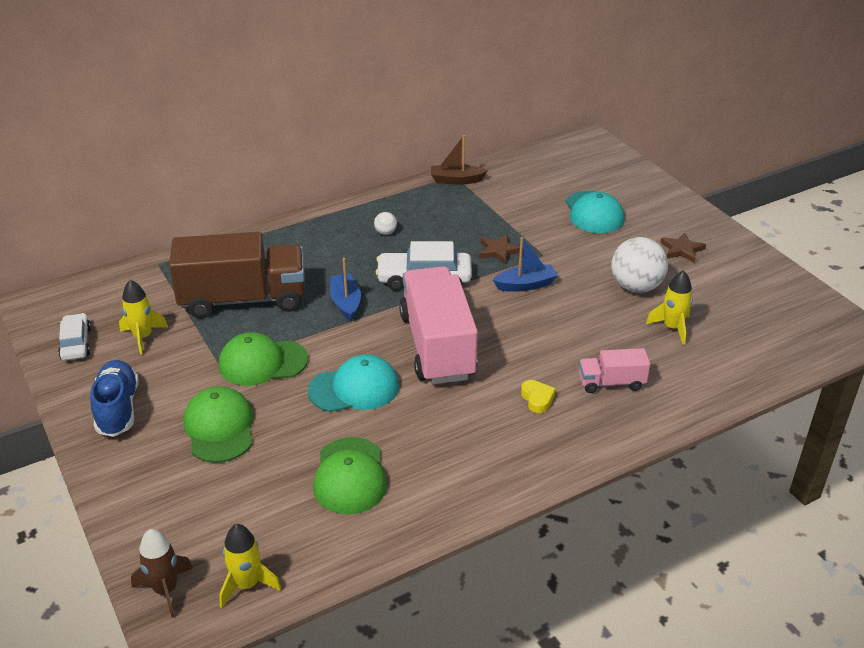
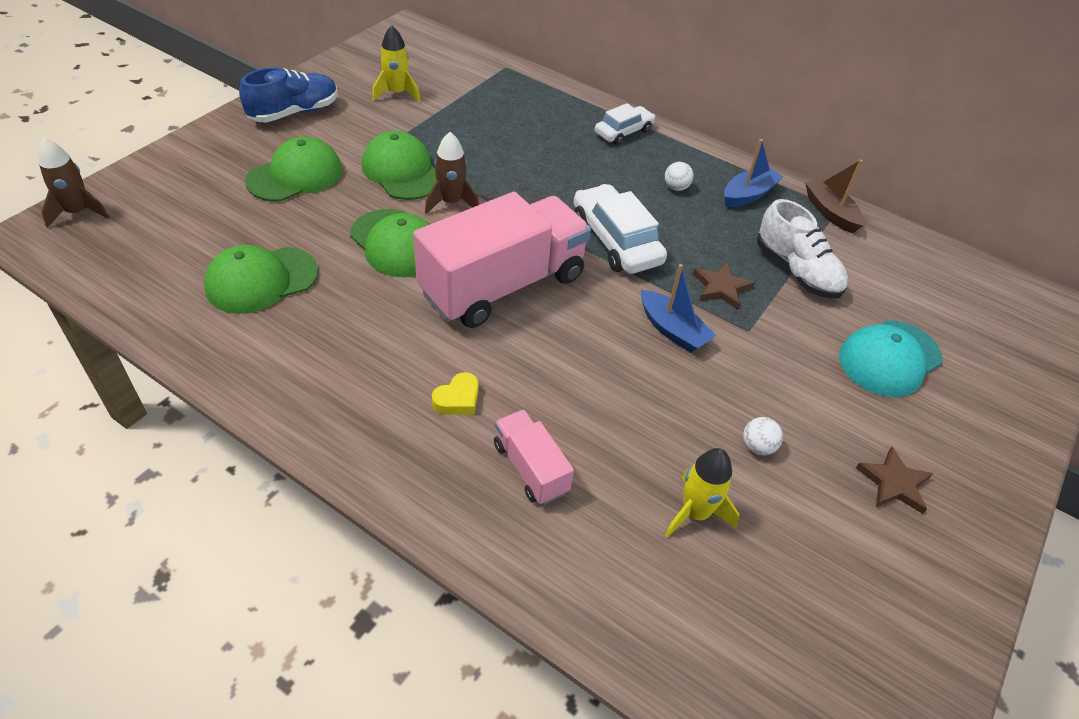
camera: 60 degrees right, 10 degrees up
white car [58,313,91,360] -> white car moved to [595,103,655,145]
brown truck [169,232,305,318] -> none
yellow rocket [219,524,281,608] -> none
turquoise cap [308,354,399,412] -> green cap [350,209,430,277]
blue boat [330,258,361,321] -> blue boat moved to [724,139,784,207]
white ball [611,237,668,293] -> white ball [743,417,783,455], size x0.45
none -> brown rocket [425,132,479,214]
none -> white shoe [757,199,848,299]

